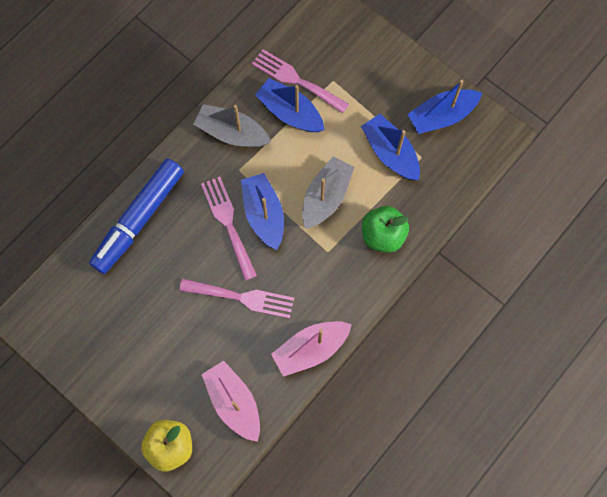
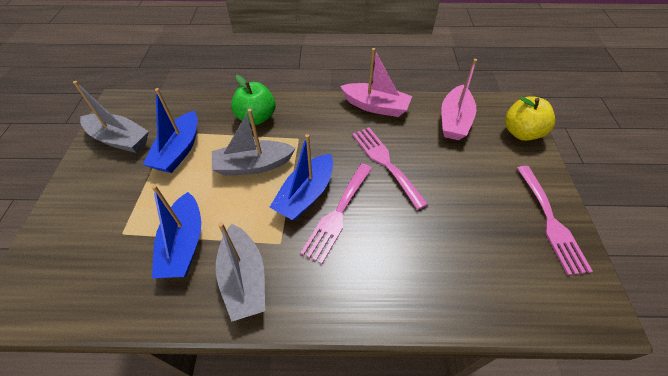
camera: 130 degrees left, 20 degrees down
blue marker [89,159,184,274] -> none
pink fork [252,49,349,114] -> pink fork moved to [517,166,593,275]
blue boat [407,80,482,134] -> grey boat [73,81,149,153]

